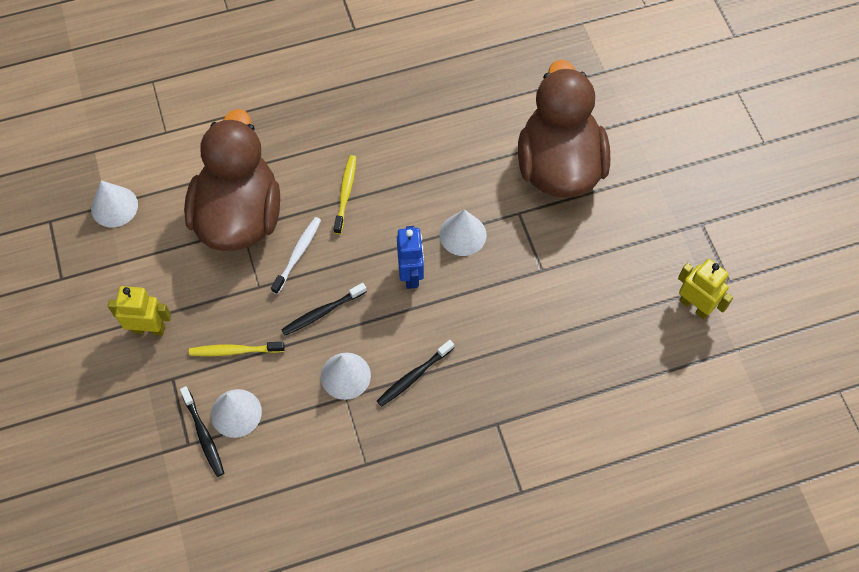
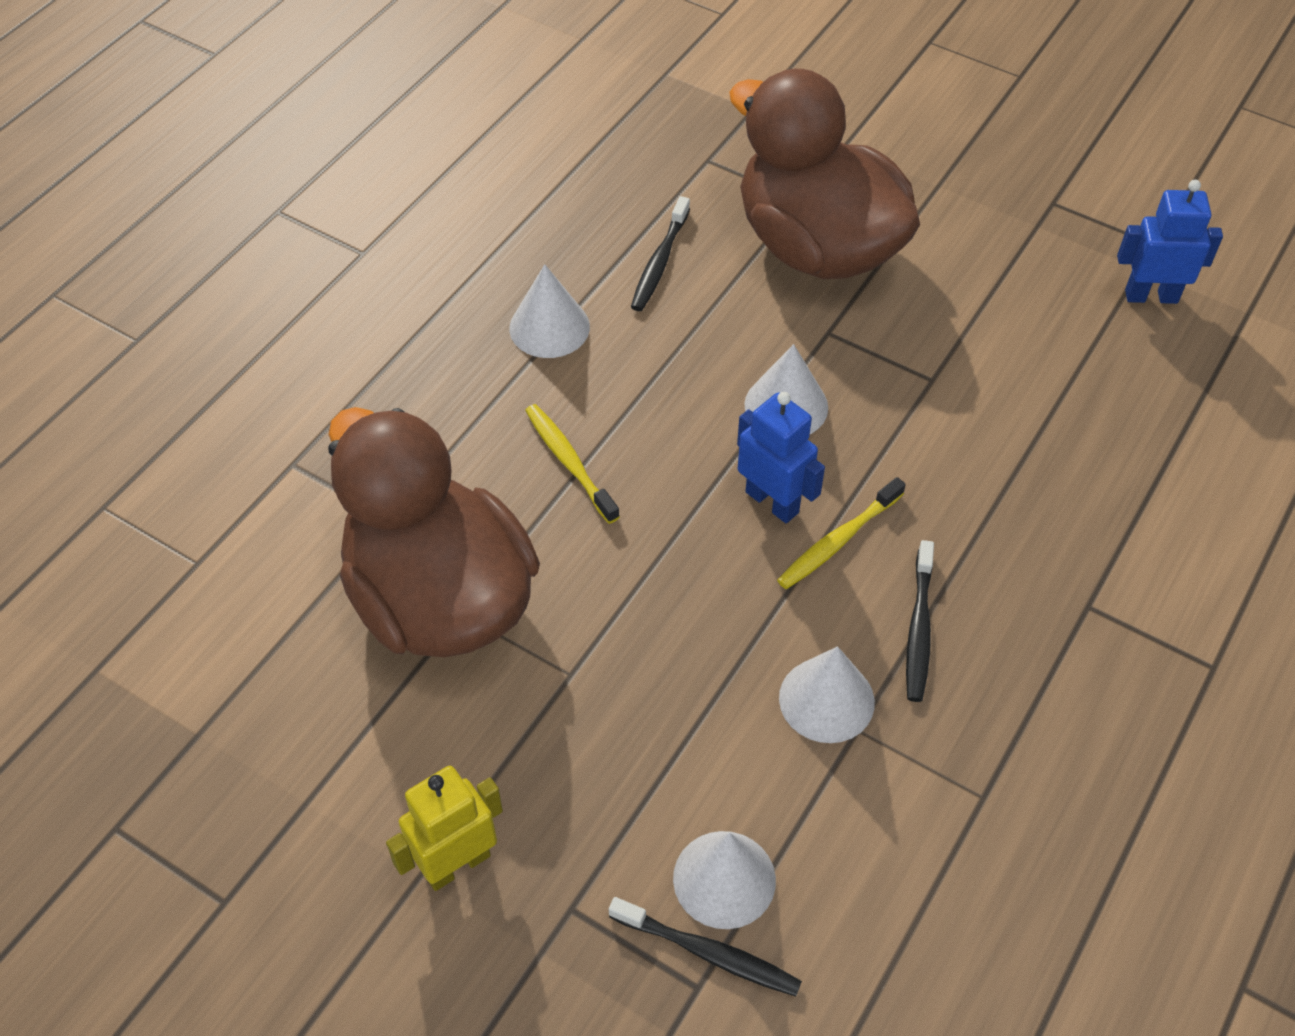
camera: 40 degrees left, 10 degrees down
white cone [91,181,138,227] -> white cone moved to [509,264,590,358]
yellow toothbrush [189,342,285,356] -> yellow toothbrush moved to [777,477,906,589]
white toothbrush [271,217,321,294] -> none
black toothbrush [281,283,367,335] -> black toothbrush moved to [631,196,690,311]
yellow robot [678,259,733,319] -> blue robot [1117,180,1223,304]

